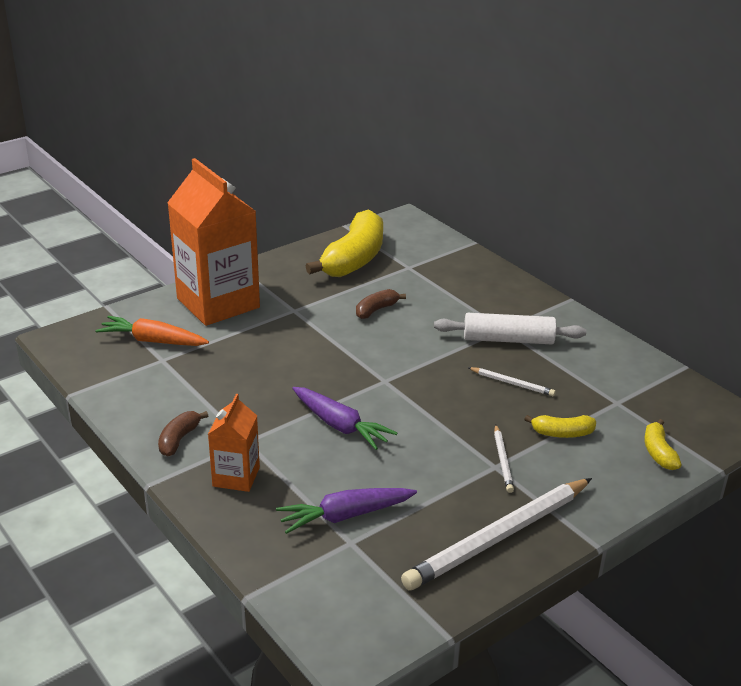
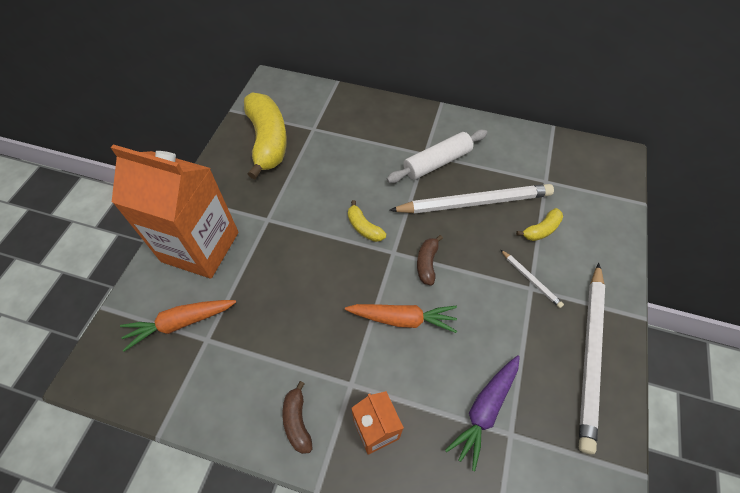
camera: 35 degrees left, 25 degrees up
purple carrot [292,387,397,450] -> orange carrot [345,304,457,333]
brown banana [356,289,406,319] -> brown banana moved to [417,235,443,285]
white pencil [468,367,556,396] -> white pencil [389,184,554,214], size x2.26
yellow banana [644,419,682,470] -> yellow banana moved to [348,200,386,242]

